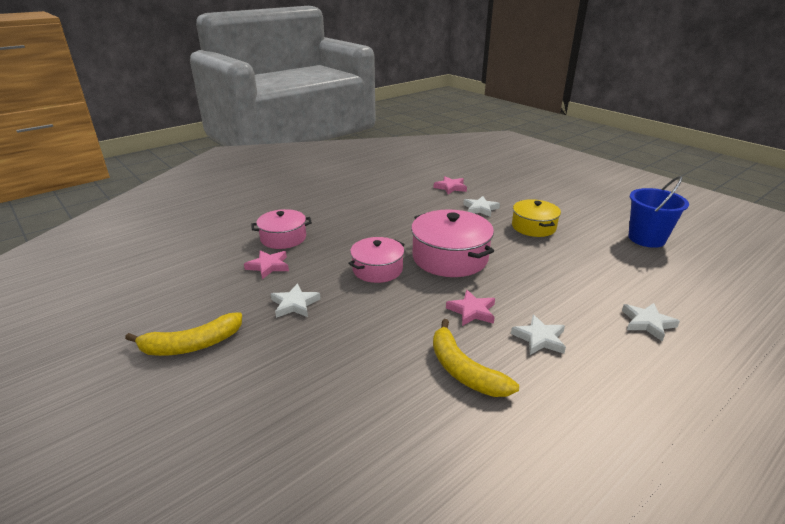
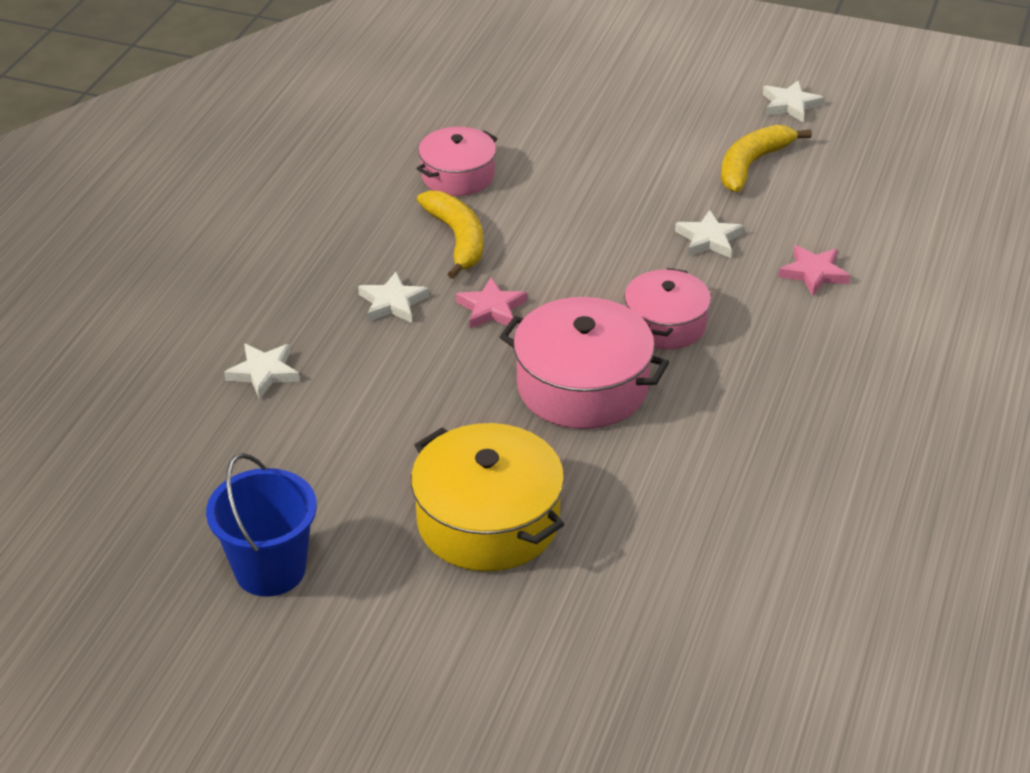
camera: 150 degrees right, 10 degrees up
pink pot [251,209,312,249] -> pink pot moved to [416,127,498,196]
yellow banana [433,319,519,397] -> yellow banana turned 45 degrees clockwise [417,191,483,279]
pink star [434,176,467,194] -> none
white star [463,196,500,217] -> white star moved to [763,80,824,122]
yellow pot [512,199,561,237] -> yellow pot [411,423,564,571], size x1.56

